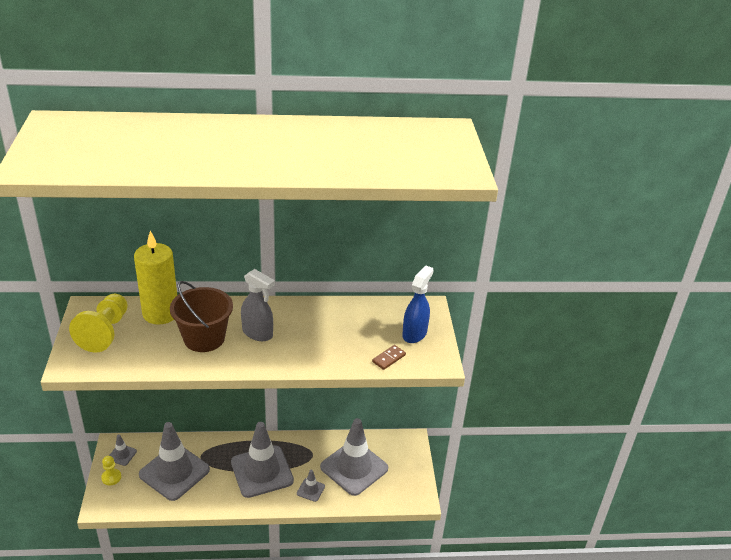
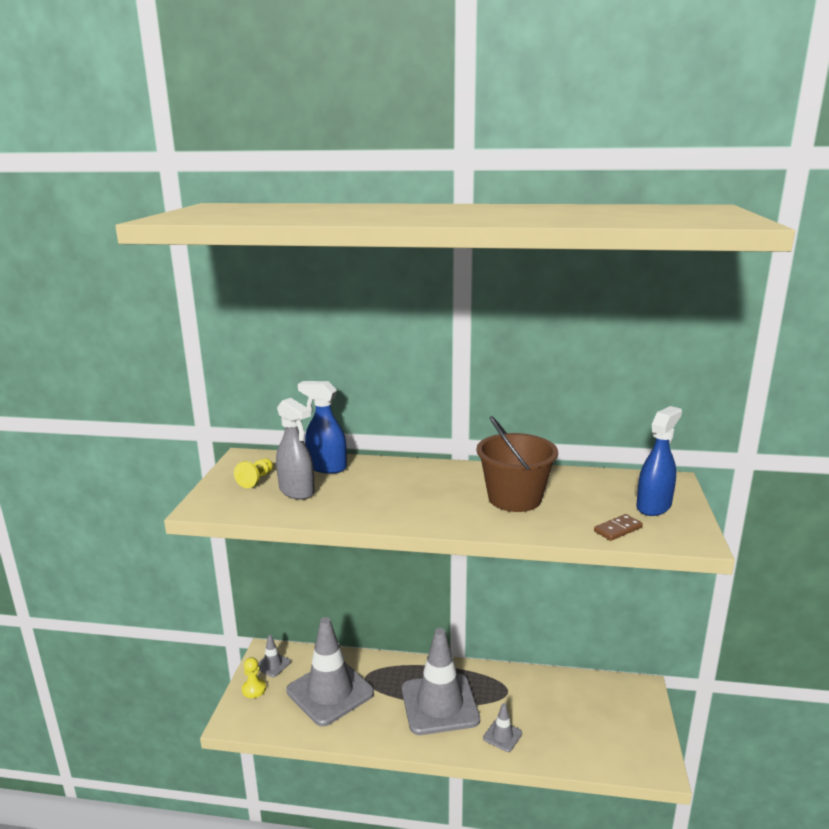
camera: 15 degrees right, 15 degrees down
yellow pawn [69,294,128,353] -> yellow pawn [234,458,273,488], size x0.51
yellow candle [134,231,177,325] -> blue spray bottle [298,381,347,474]
brown bucket [170,281,233,352] -> brown bucket moved to [476,416,558,512]
grey spray bottle [241,269,275,341] -> grey spray bottle moved to [276,398,315,500]
grey traffic cone [320,418,388,496] -> none

